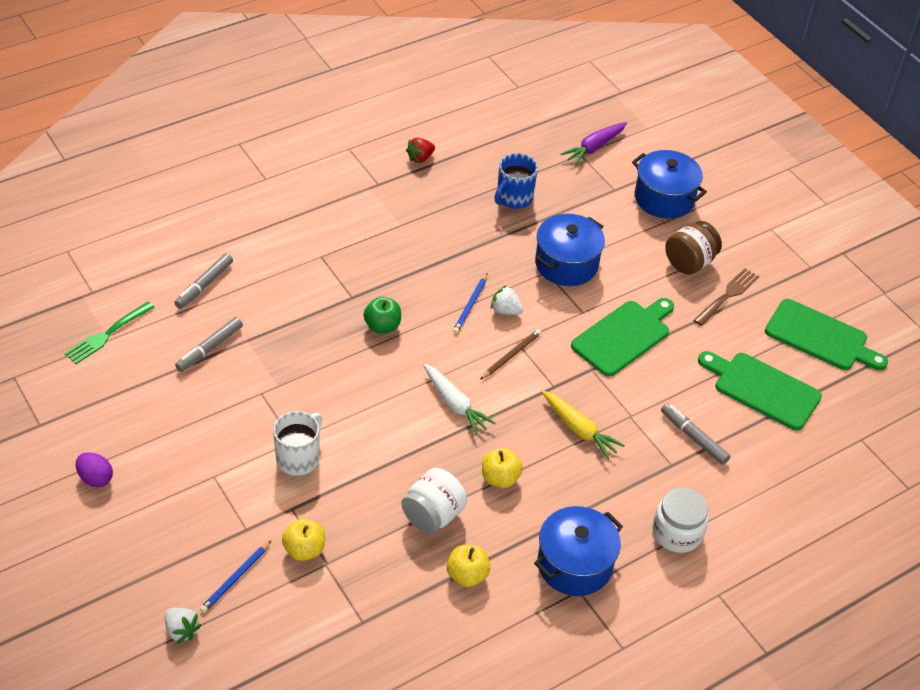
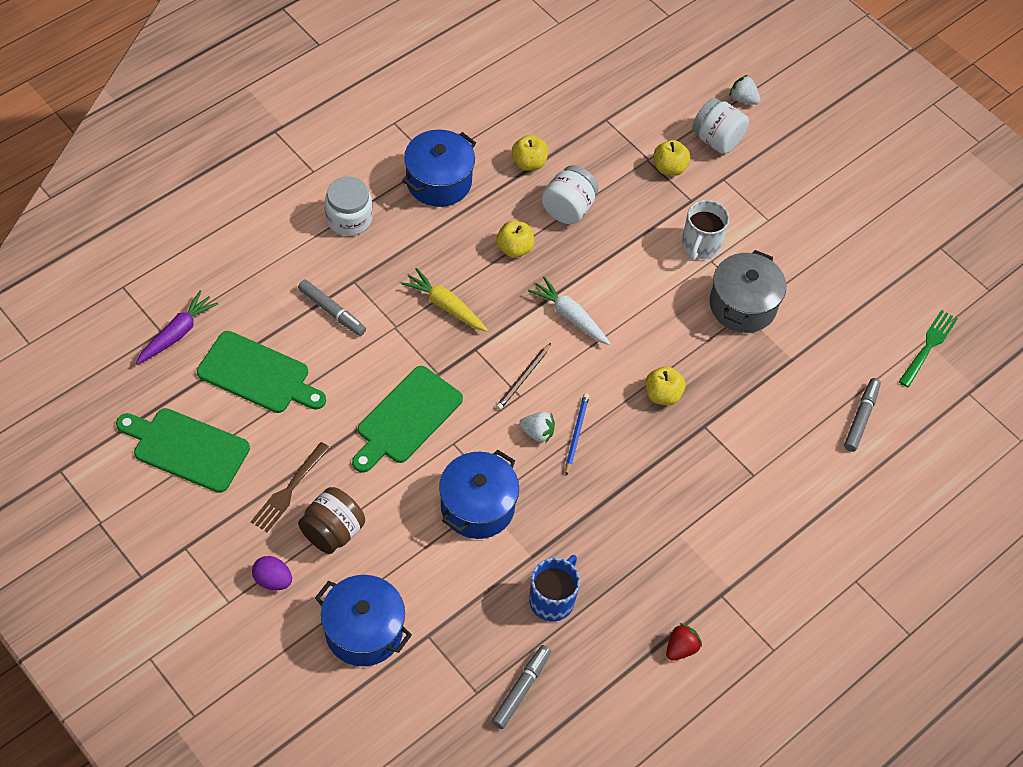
camera: 170 degrees right, 10 degrees up
purple egg [76,452,113,488] -> purple egg moved to [252,556,292,591]
grey marker [175,317,243,372] -> grey marker moved to [491,645,551,729]
blue pencil [200,541,271,613] -> white jar [692,98,749,154]
green apple [364,297,401,334] -> yellow apple [645,366,685,405]
purple carrot [561,122,627,165] -> purple carrot moved to [136,290,218,365]
none -> grey pot [709,250,786,333]

